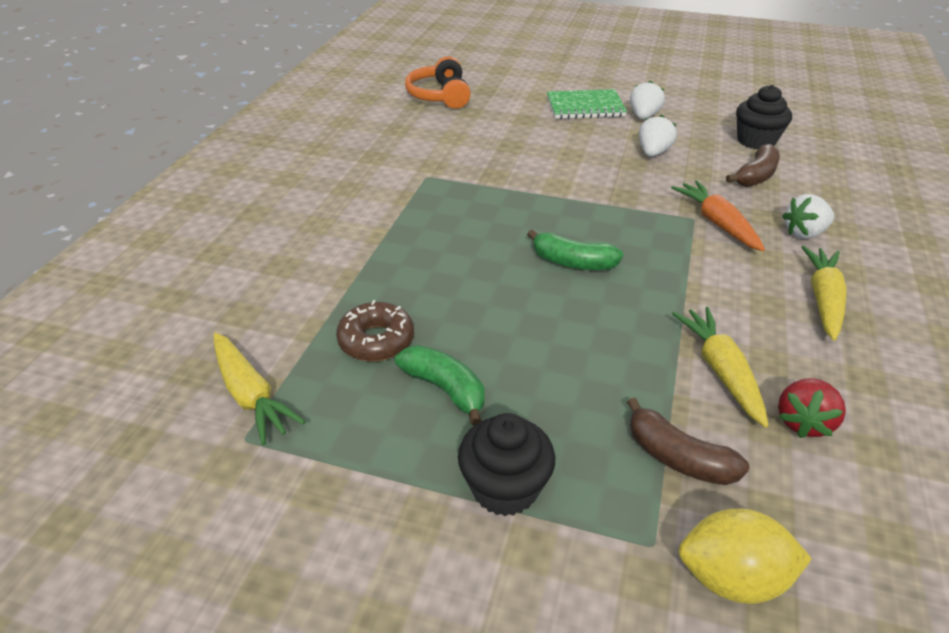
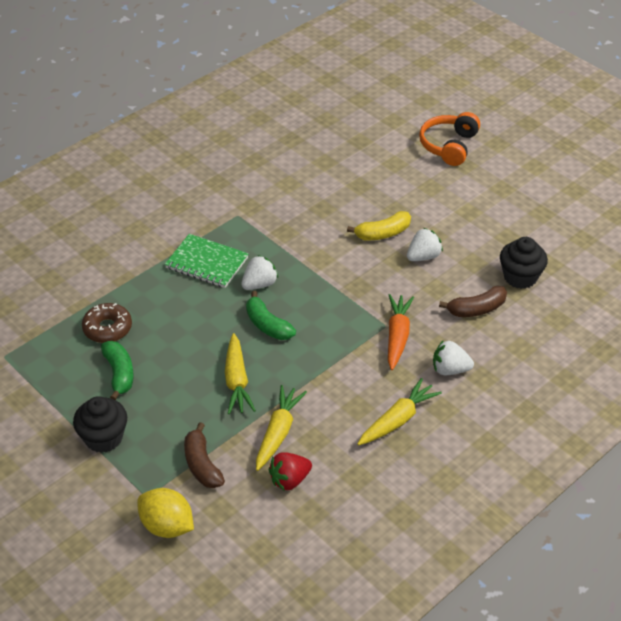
camera: 30 degrees right, 5 degrees up
yellow carrot [214,333,306,445] -> yellow carrot moved to [225,333,256,414]
orange headphones [405,57,471,109] -> orange headphones moved to [419,112,480,166]
green notebook [547,89,627,119] -> green notebook moved to [165,234,248,288]
white strawberry [630,80,665,119] -> white strawberry moved to [241,255,278,290]
none -> yellow banana [347,211,411,240]

